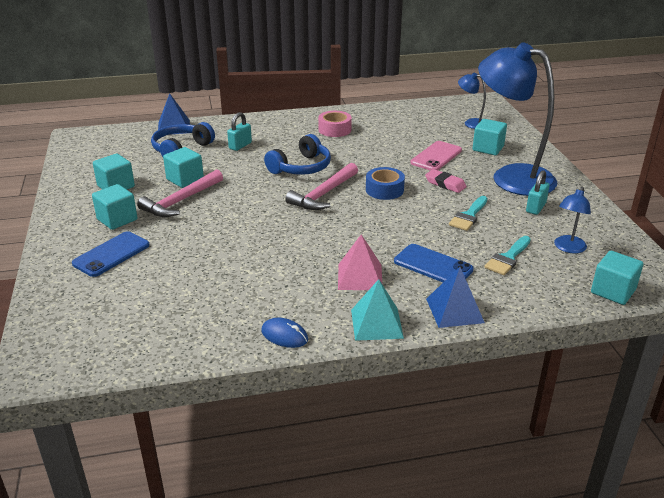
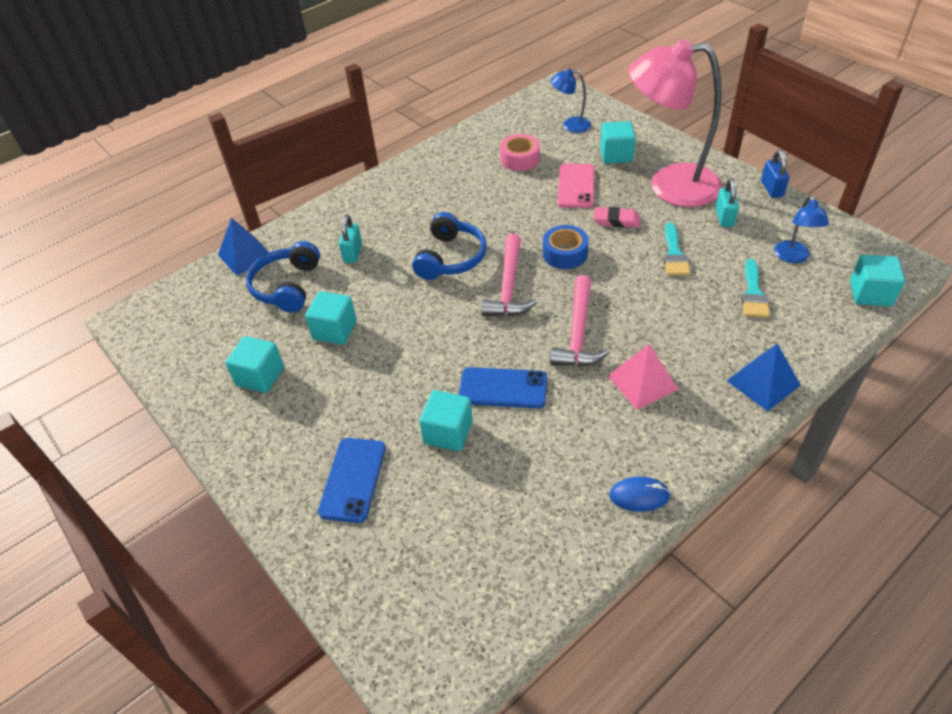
camera: 25 degrees left, 15 degrees up
turquoise cube [92,184,138,230] -> turquoise cube moved to [419,390,473,451]
pink hammer [137,169,223,217] -> pink hammer moved to [550,275,610,366]
pink tape [318,111,352,137] -> pink tape moved to [500,134,540,171]
turquoise pyramid [351,279,404,341] -> none
blue phone [394,244,474,282] -> blue phone moved to [459,367,547,408]
blue lamp [478,42,557,196] -> pink lamp [628,39,722,207]
none -> blue padlock [761,150,790,198]

